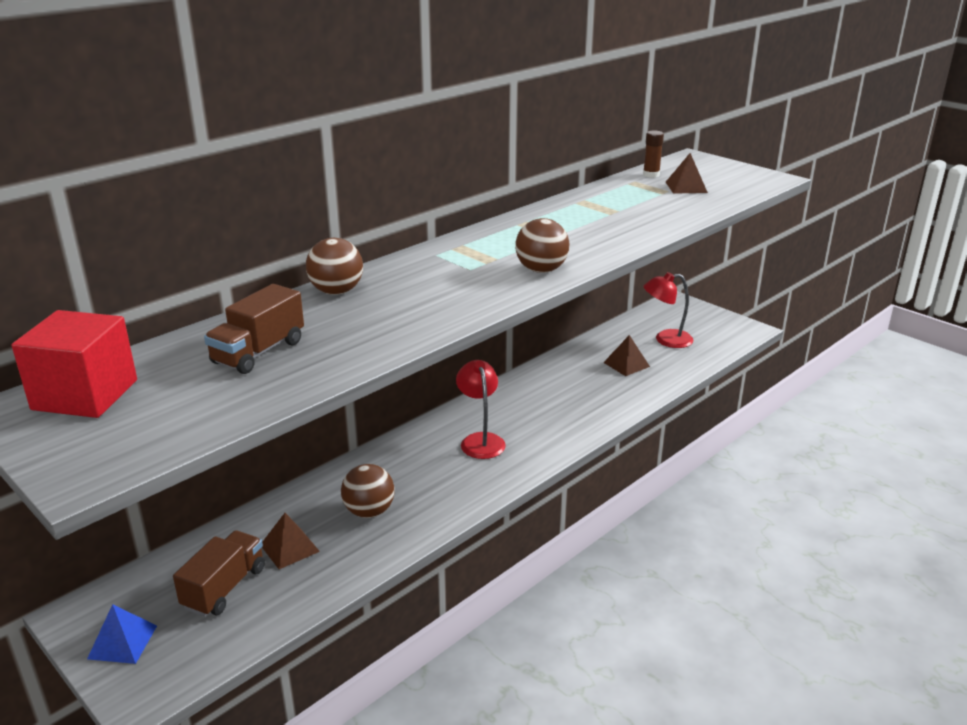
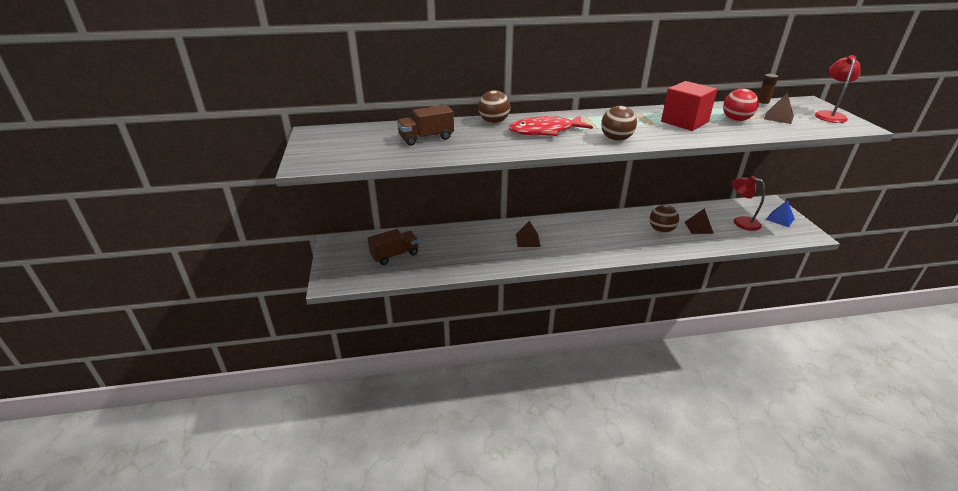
camera: 35 degrees right, 5 degrees up
red cube [11,310,137,418] -> red cube moved to [661,81,717,131]
blue pyramid [87,604,157,664] -> blue pyramid moved to [766,200,795,227]
brown pyramid [262,513,320,569] -> brown pyramid moved to [516,221,541,247]
brown ball [341,464,395,518] -> brown ball moved to [650,205,679,233]
red lamp [456,360,506,459] -> red lamp moved to [815,55,861,123]
none -> red fish [509,116,593,136]
none -> red ball [723,88,759,121]

